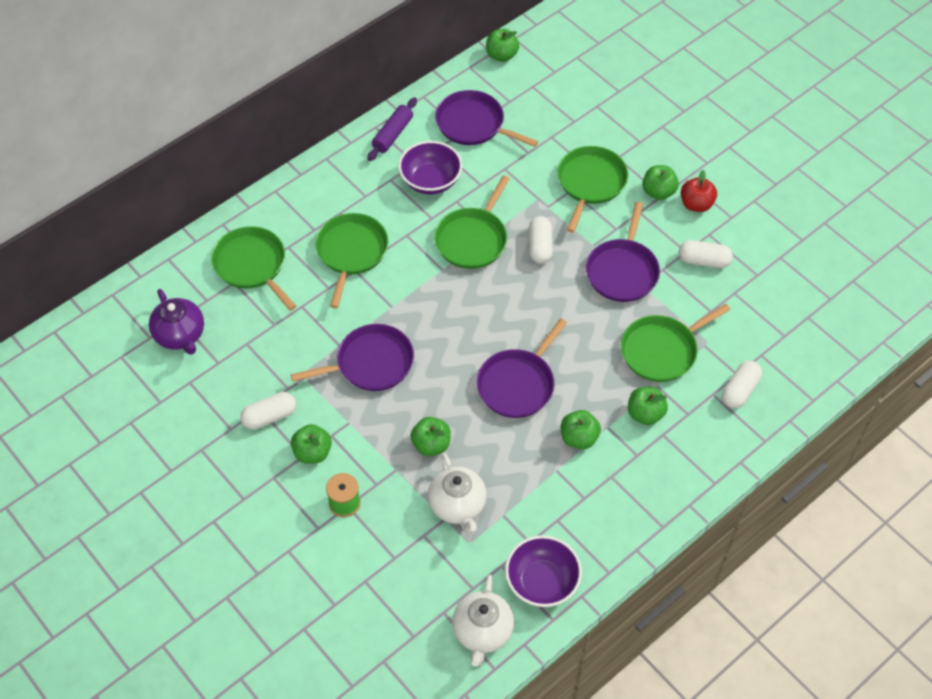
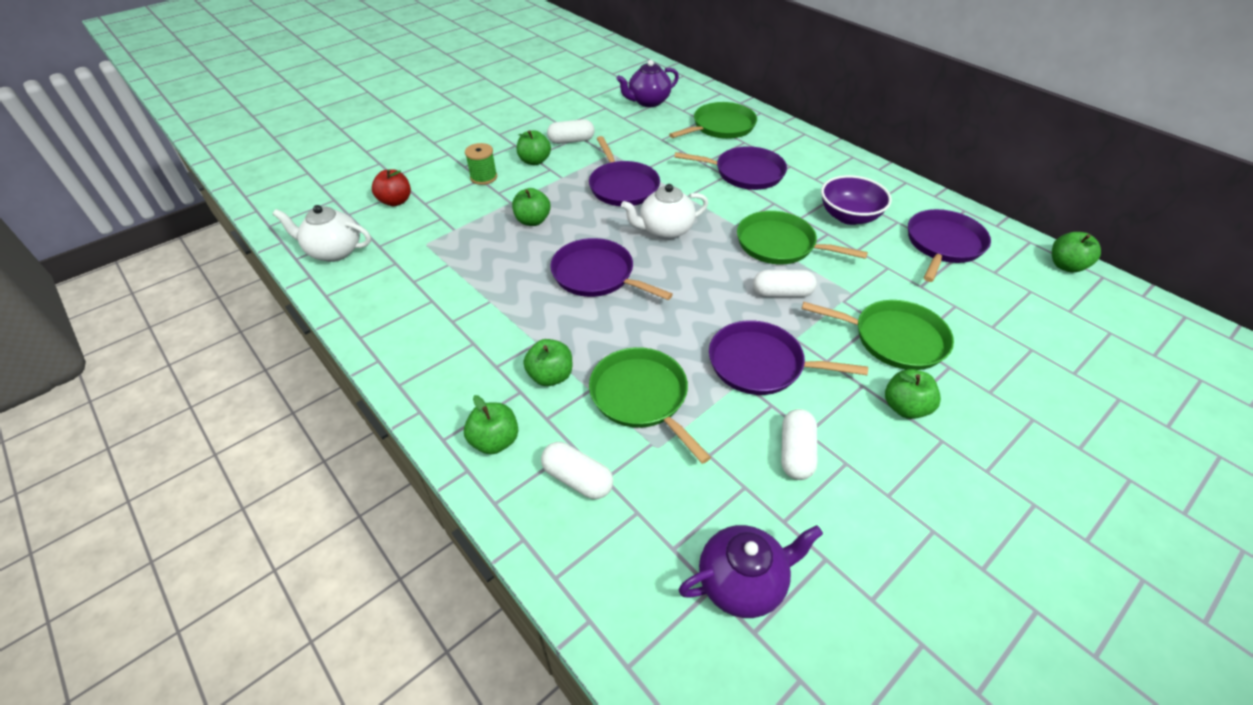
camera: 90 degrees right, 10 degrees down
white capsule [240,392,296,430] -> white capsule turned 75 degrees counterclockwise [547,119,594,144]
green pan [315,213,389,308] -> purple pan [674,146,787,190]
purple rolling pin [367,97,417,161] -> none
white teapot [428,453,487,533] -> white teapot moved to [621,184,708,240]
purple bowl [505,535,582,607] -> none
green apple [561,410,601,449] -> green apple moved to [464,395,518,454]
red apple [681,170,717,212] -> red apple moved to [372,169,411,206]
none -> purple teapot [679,525,823,618]

